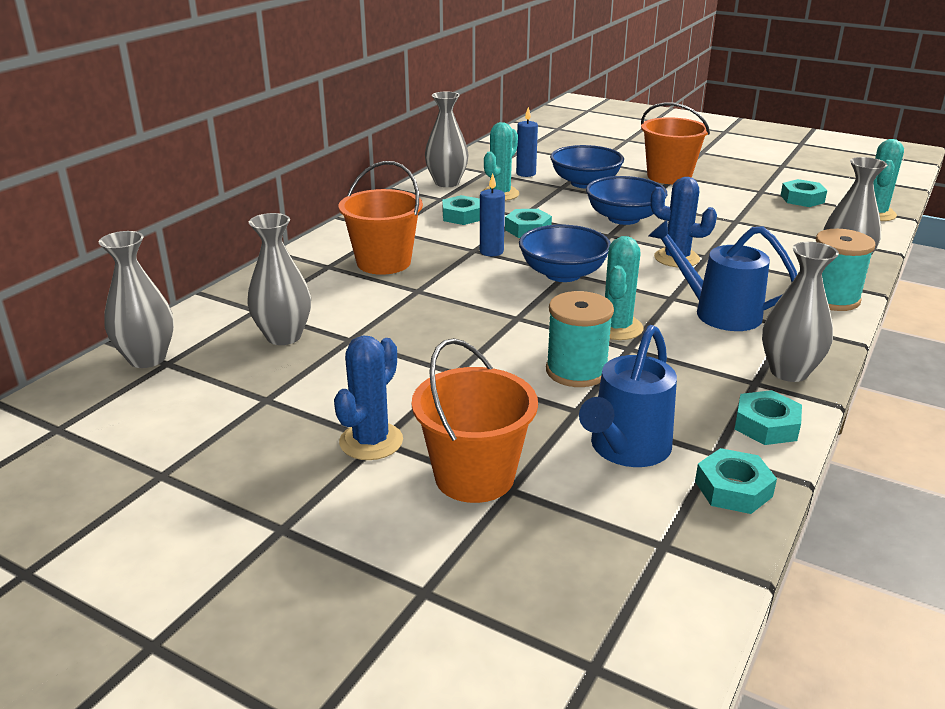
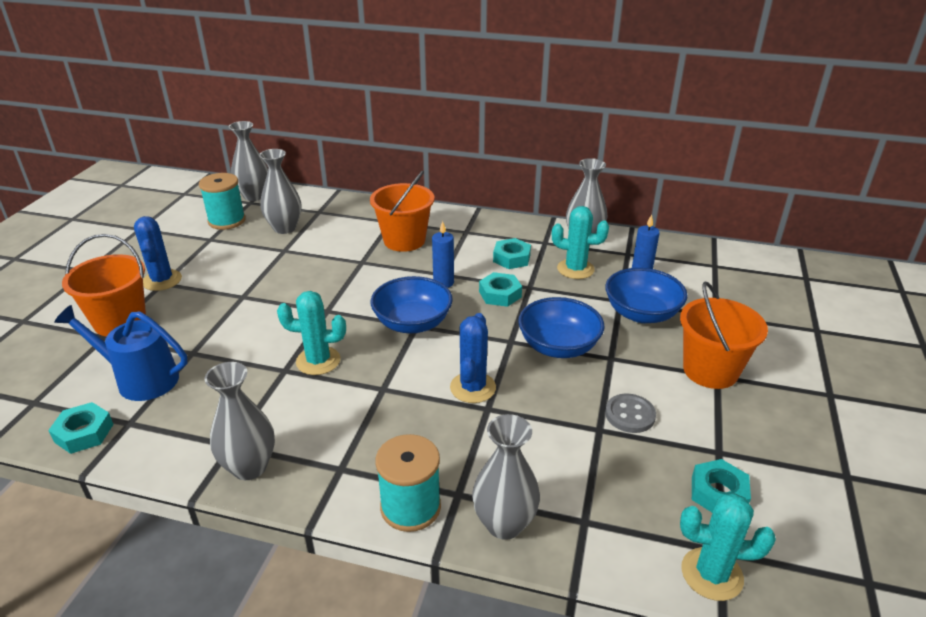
camera: 75 degrees right, 5 degrees up
blue cactus [334,336,403,460] -> blue cactus turned 60 degrees clockwise [134,216,182,291]
turquoise spool [546,291,614,387] -> turquoise spool moved to [199,173,246,230]
blue watering can [649,220,797,331] -> none
turquoise nut [735,390,802,445] -> none
none -> grey button [605,394,656,433]

